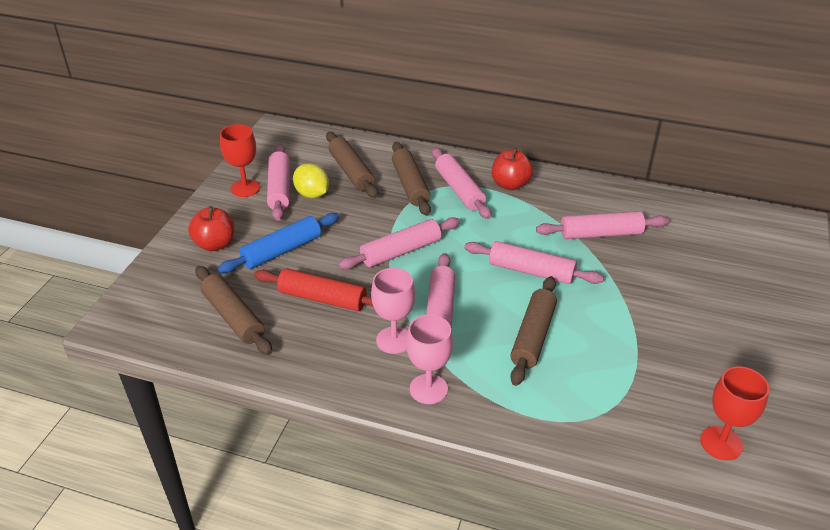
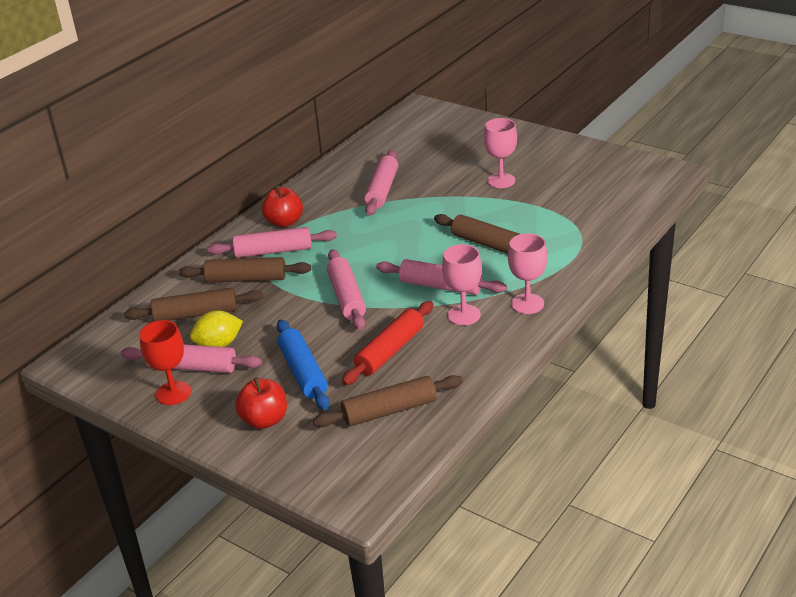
camera: 70 degrees left, 5 degrees down
pink rolling pin [464,241,604,284] -> none
red goblet [700,367,770,460] -> none
none -> pink goblet [484,118,517,188]

